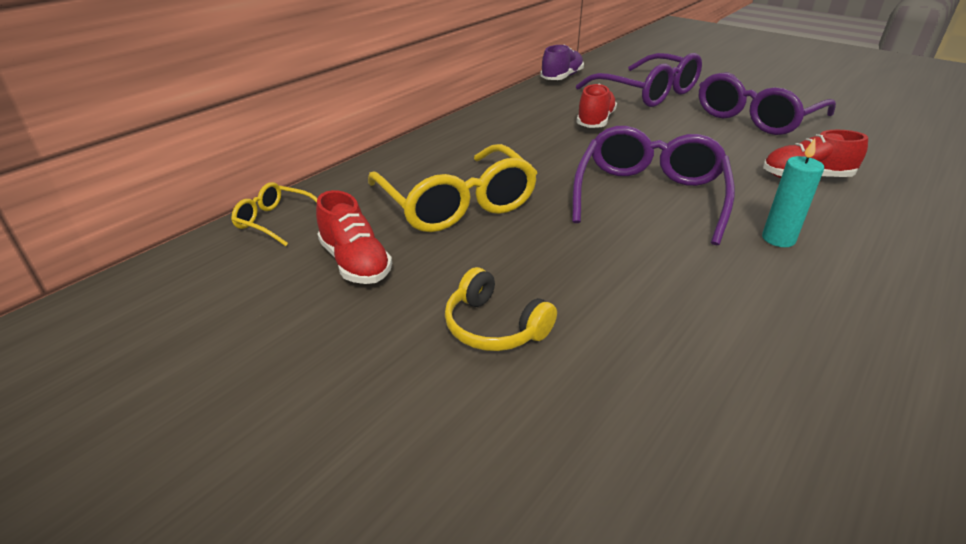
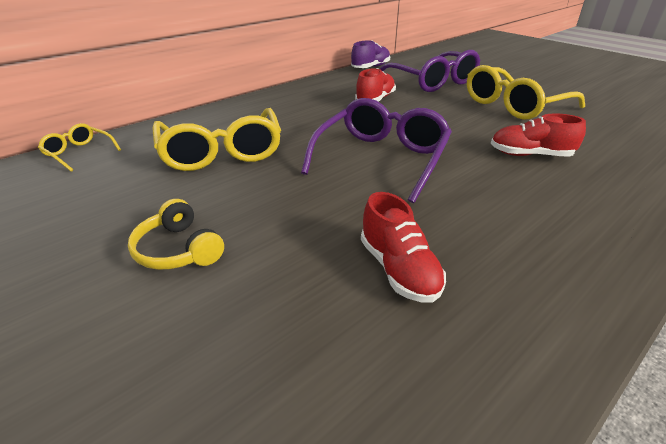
camera: 10 degrees right, 0 degrees up
red shoe [316,190,392,284] -> red shoe moved to [361,192,446,303]
purple glasses [699,72,836,135] -> yellow glasses [467,65,585,120]
turquoise candle [762,138,824,247] -> none

